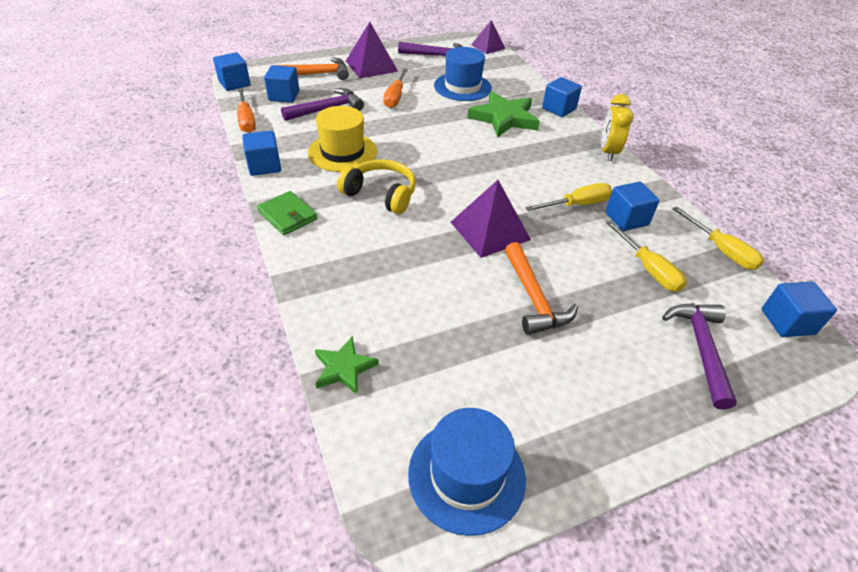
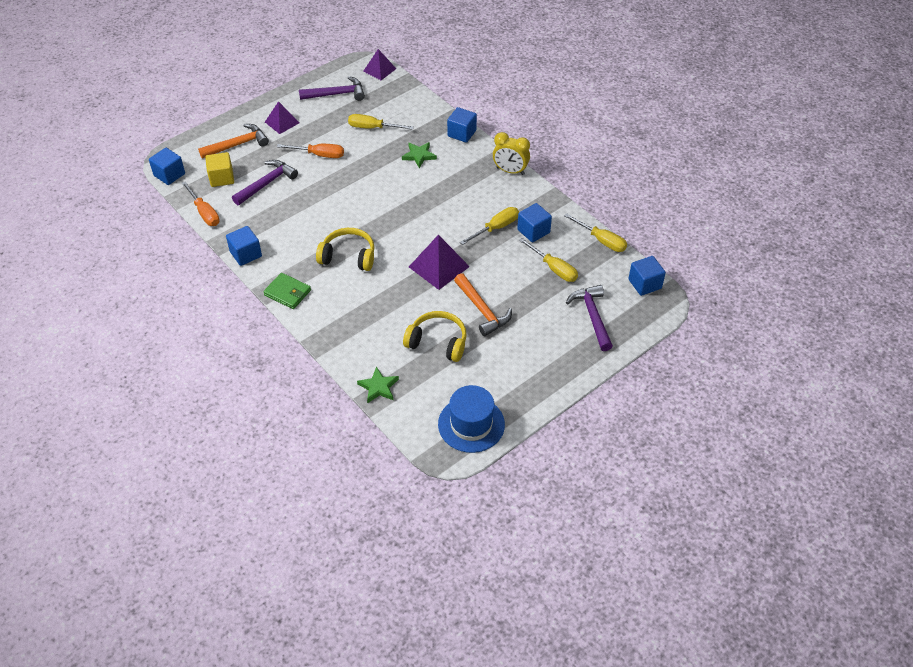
camera: 15 degrees left, 5 degrees up
blue cube [264,65,299,103] -> yellow cube [205,152,234,187]
yellow hat [308,106,377,172] -> none
purple pyramid [346,22,398,78] -> purple pyramid [265,101,299,134], size x0.65
orange screwdriver [383,68,408,108] -> orange screwdriver turned 75 degrees counterclockwise [277,144,344,158]
blue hat [434,47,492,101] -> yellow screwdriver [348,114,414,130]
green star [467,91,540,138] -> green star [402,142,437,168], size x0.57
yellow clock [601,94,634,161] -> yellow clock turned 60 degrees counterclockwise [493,132,530,175]
none -> yellow headphones [403,311,467,362]

